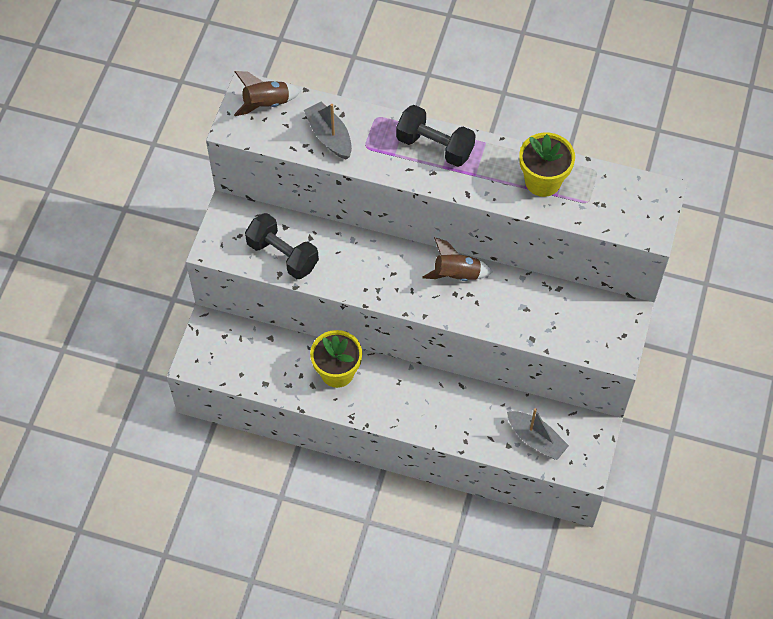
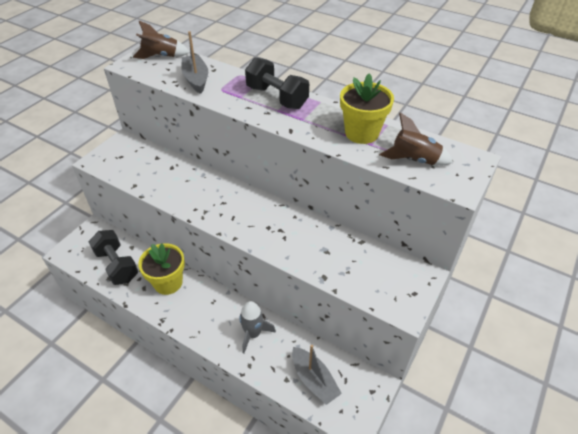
camera: 15 degrees right, 15 degrees down
black dumbbell [245,213,319,279] -> black dumbbell moved to [89,230,138,285]
brown rocket [423,237,493,281] -> brown rocket moved to [379,113,453,166]
none -> grey rocket [239,301,276,353]

